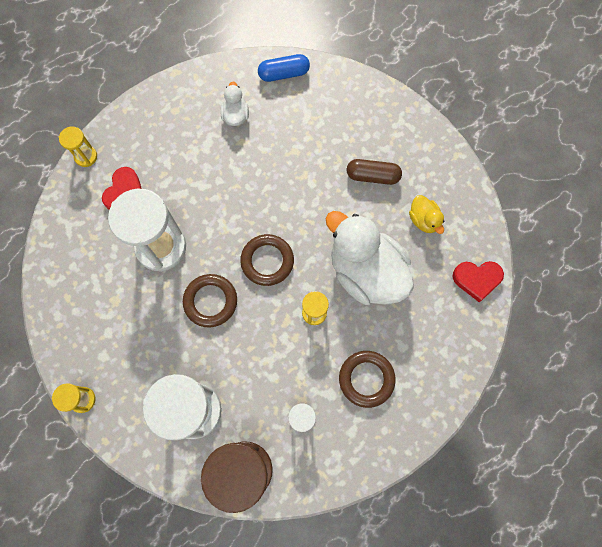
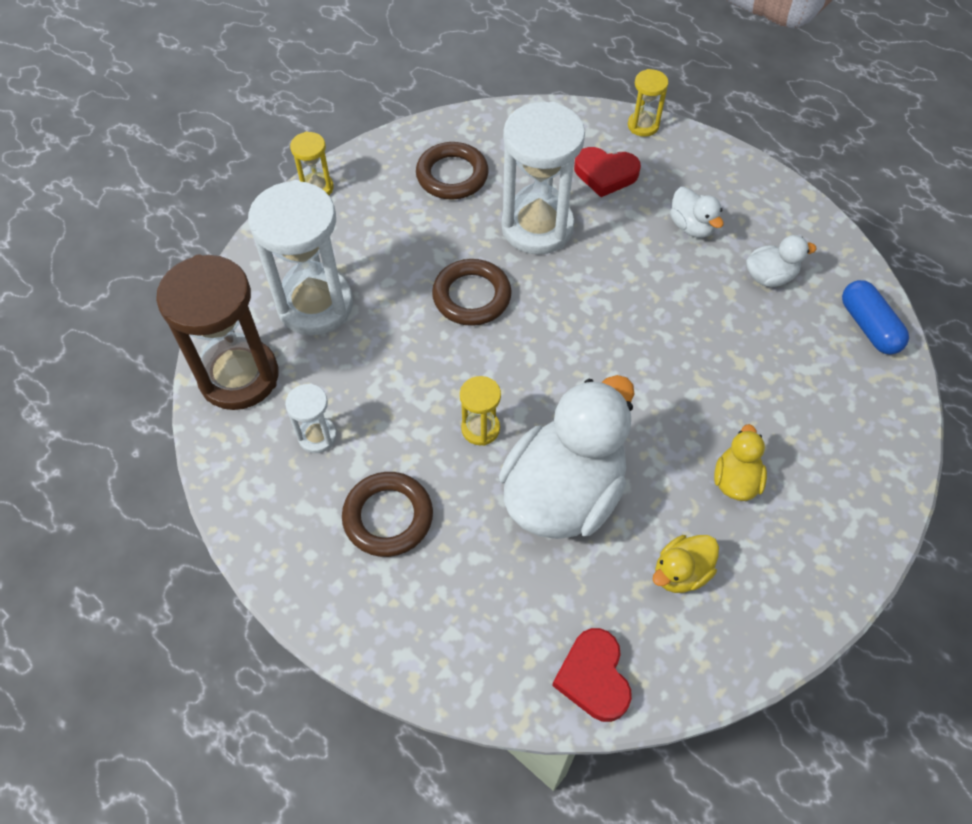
camera: 80 degrees right, 15 degrees down
brown ring [240,234,294,286] -> brown ring moved to [416,142,489,200]
brown capsule [347,159,402,185] -> yellow duck [714,424,767,501]
none -> white duck [670,187,723,238]

